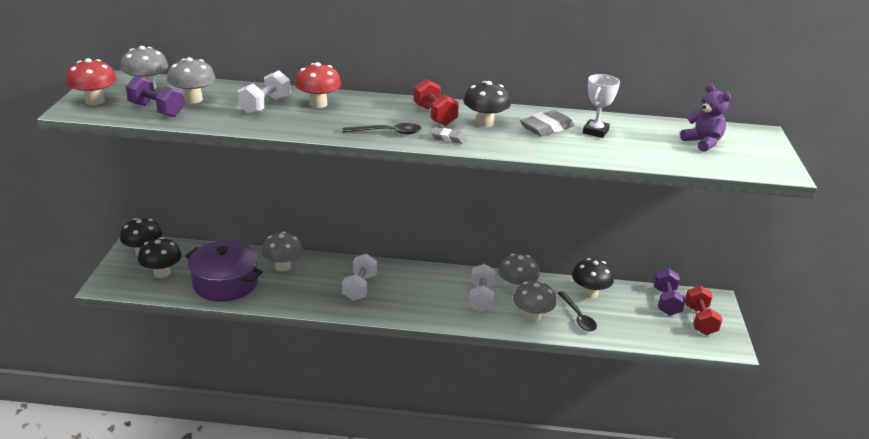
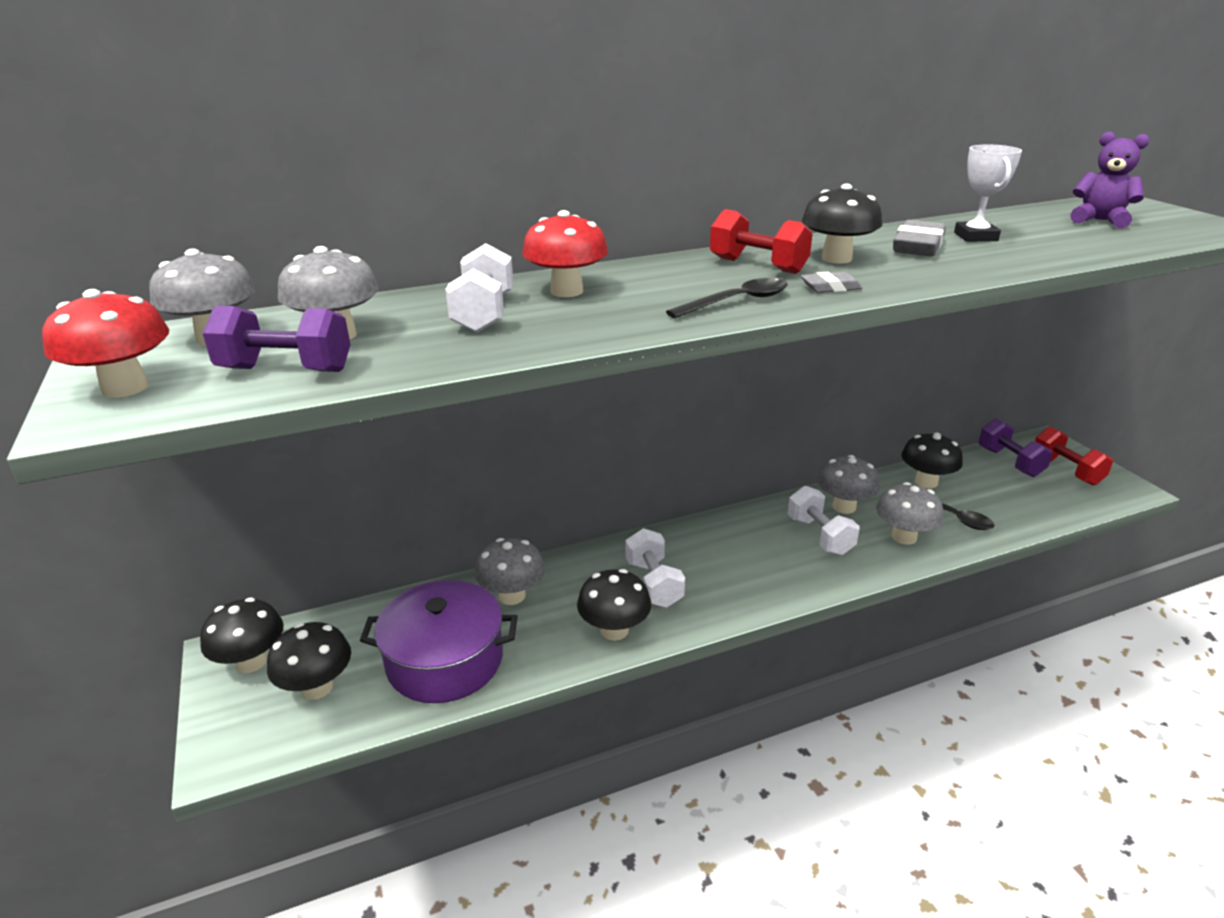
camera: 25 degrees left, 0 degrees up
none -> black mushroom [577,569,651,641]

